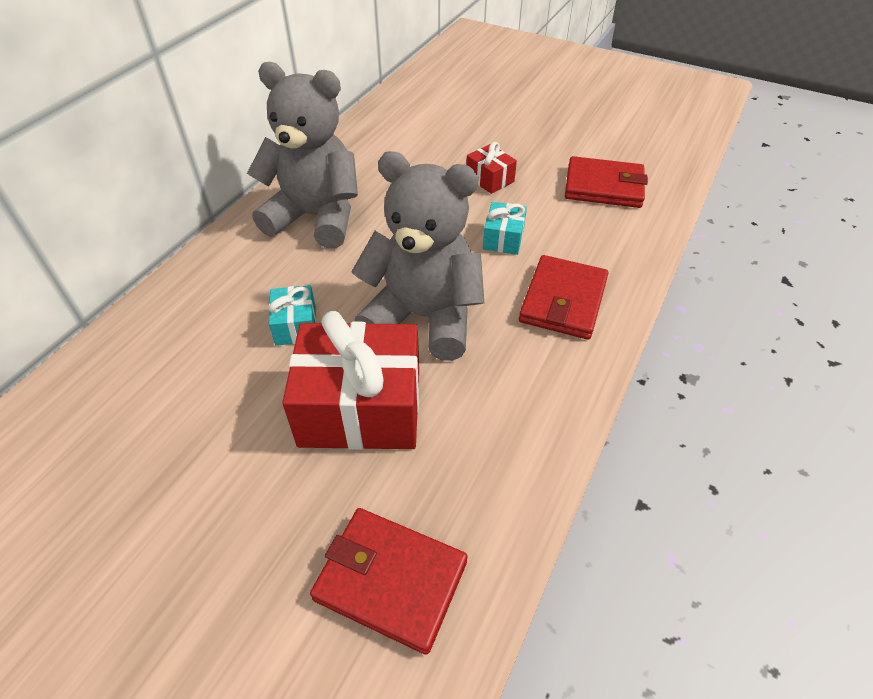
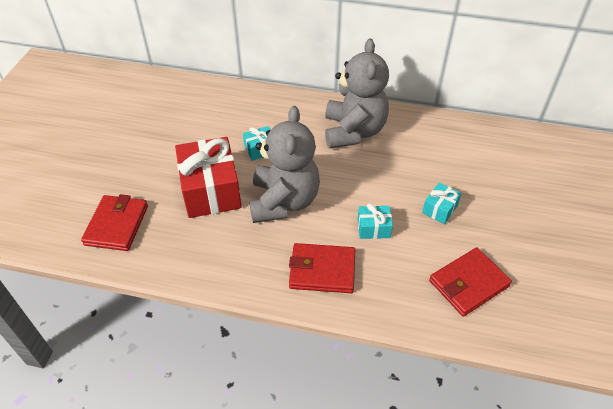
camera: 75 degrees right, 0 degrees up
red gift [466,142,517,194] -> turquoise gift [422,182,462,224]
red wallet [565,156,648,208] -> red wallet turned 60 degrees clockwise [429,247,512,316]

